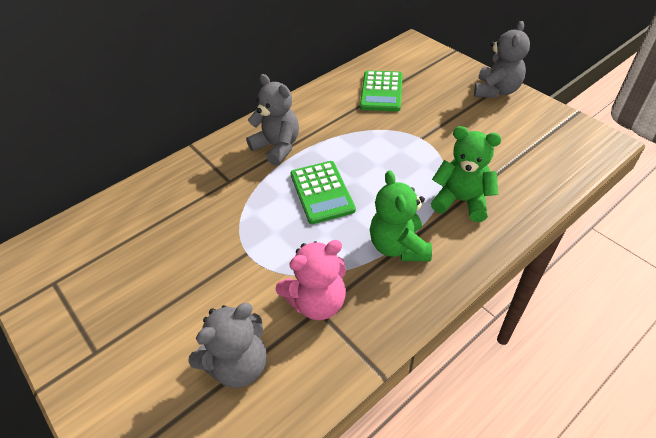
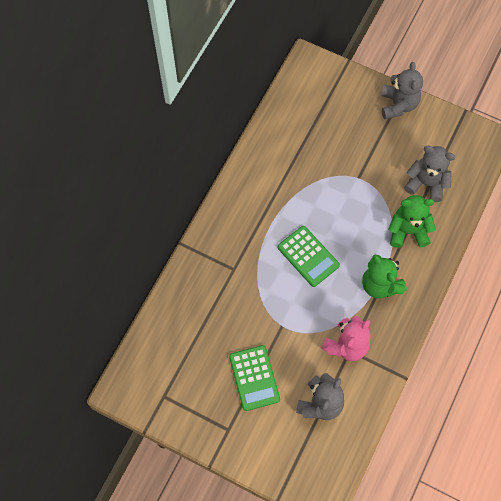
camera: 25 degrees left, 20 degrees up
grey teddy bear [246,74,299,166] -> grey teddy bear moved to [404,146,455,202]
green calculator [360,70,403,112] -> green calculator moved to [229,345,280,411]

